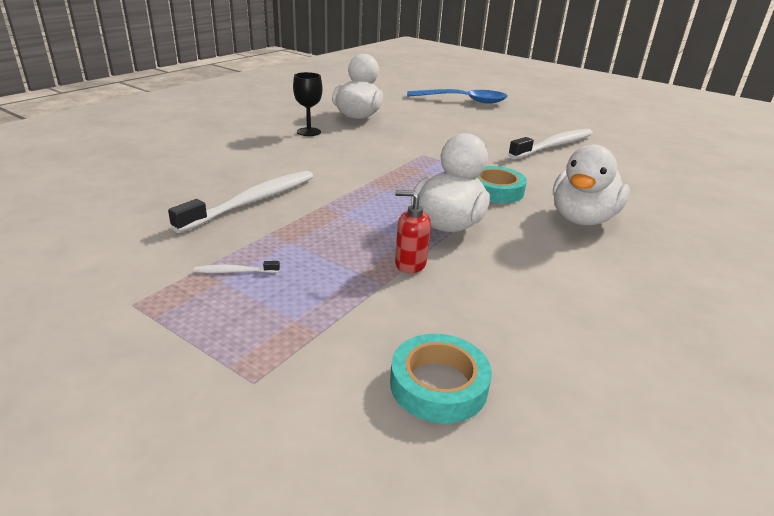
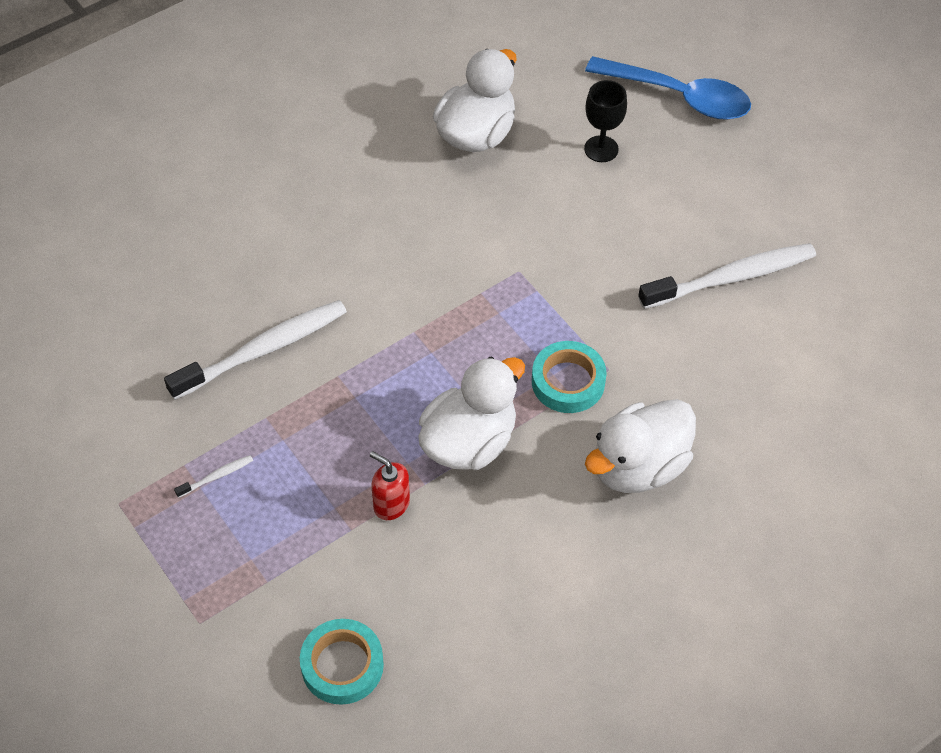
camera: 20 degrees right, 25 degrees up
white toothbrush [194,261,280,273] -> white toothbrush turned 135 degrees clockwise [174,455,253,498]
black goblet [293,72,323,136] -> black goblet moved to [584,80,627,162]

